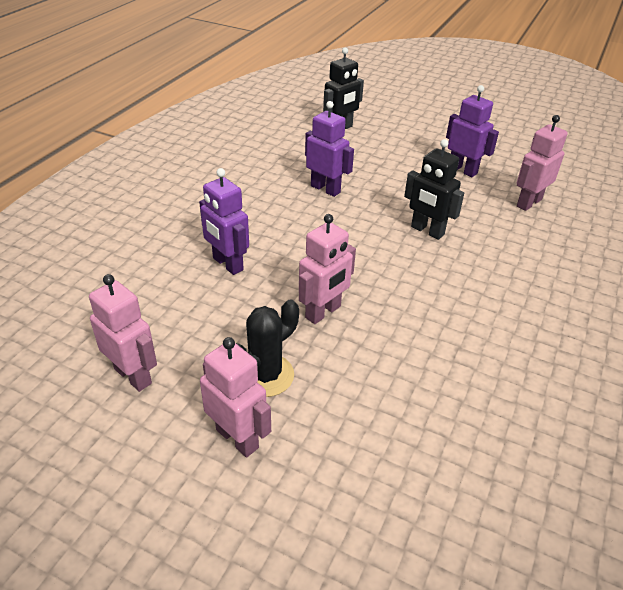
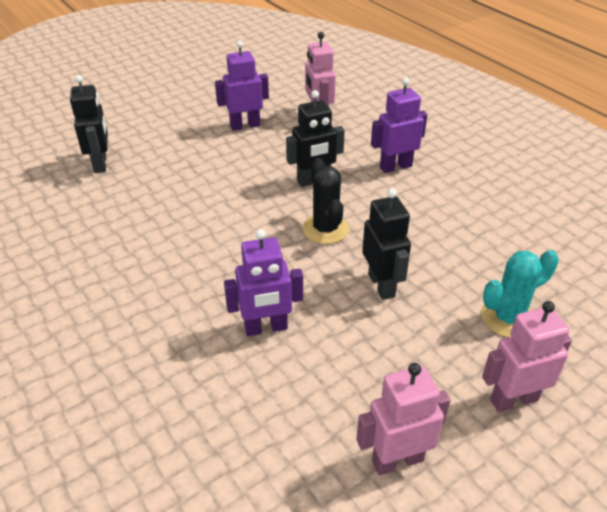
camera: 60 degrees left, 0 degrees up
black cactus [236,300,299,397] -> black cactus moved to [302,158,349,244]
pink robot [299,214,356,324] -> black robot [362,188,411,300]
purple robot [305,101,354,197] -> purple robot moved to [371,78,427,173]
none -> turquoise cactus [481,250,559,337]

